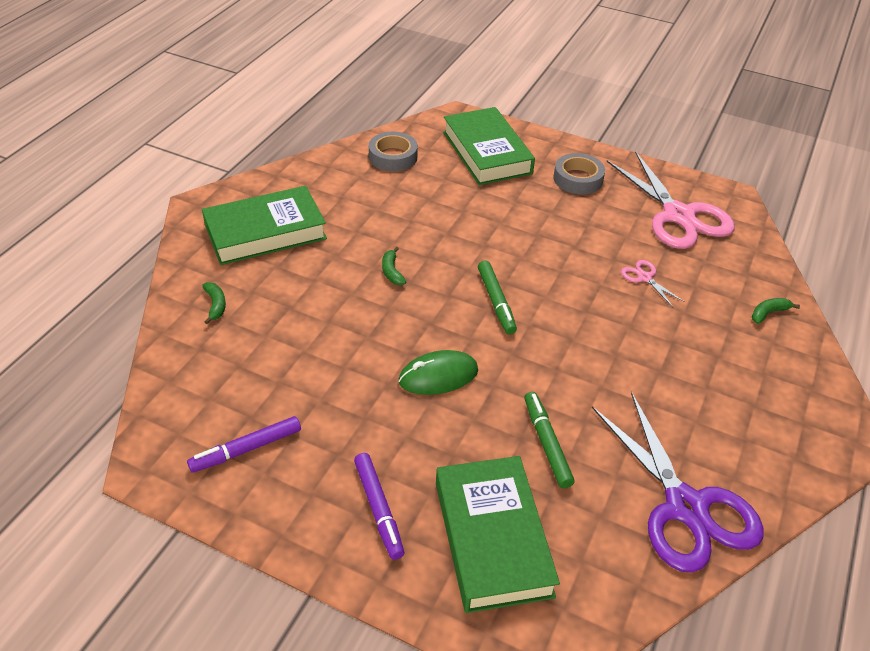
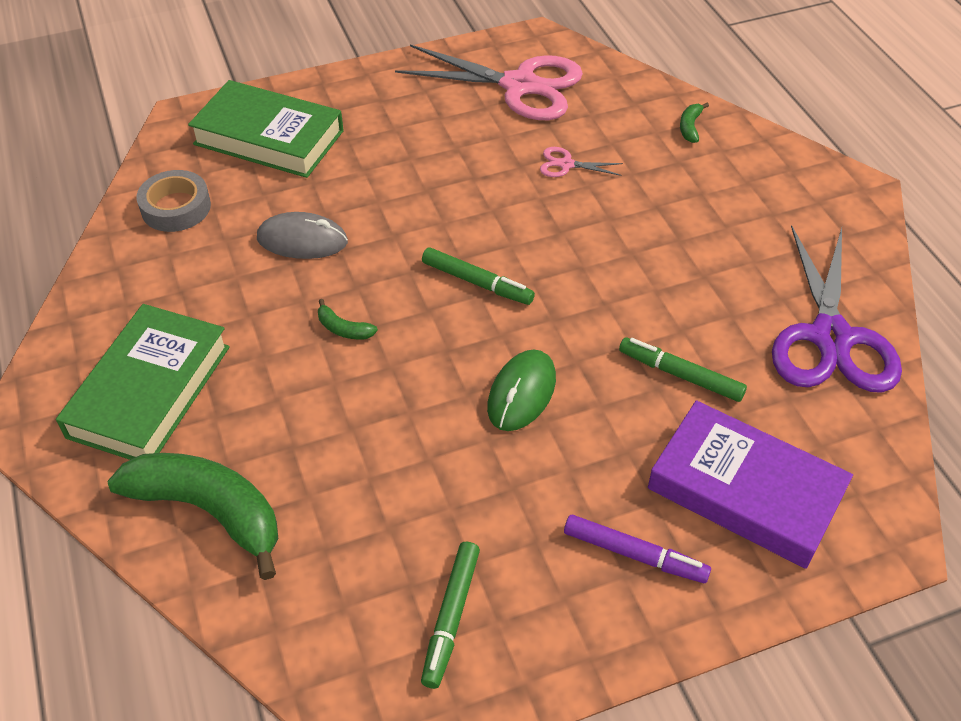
camera: 45 degrees left, 5 degrees up
purple marker [187,416,301,473] -> green marker [421,542,480,689]
green banana [202,282,226,324] -> green banana [108,453,278,580], size x2.46
green book [436,456,560,613] -> purple book [648,400,853,569]
grey tape [553,153,605,194] -> none
purple scissors [592,392,764,573] -> purple scissors turned 75 degrees clockwise [772,225,902,393]
none -> grey mouse [257,212,348,259]

